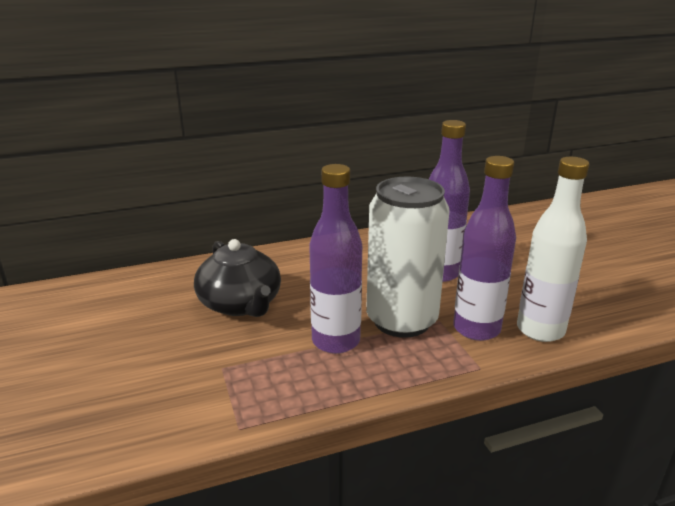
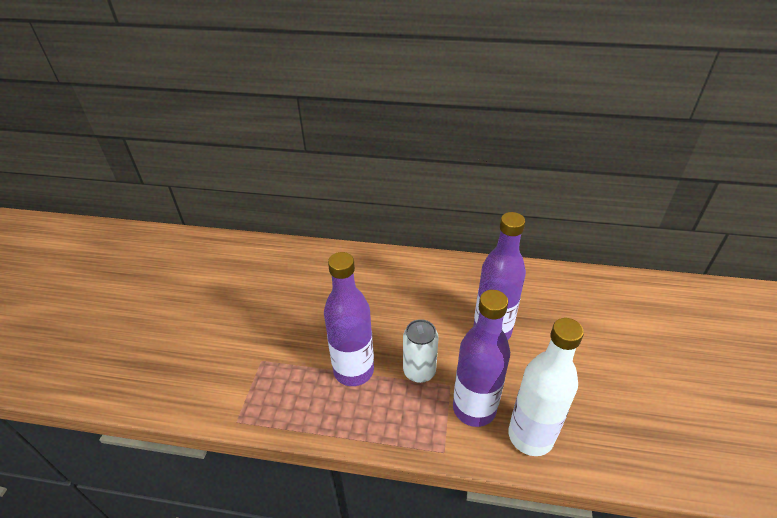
camera: 30 degrees right, 15 degrees up
black teapot [194,239,281,317] -> none
white can [366,177,450,338] -> white can [403,319,439,383], size x0.52

